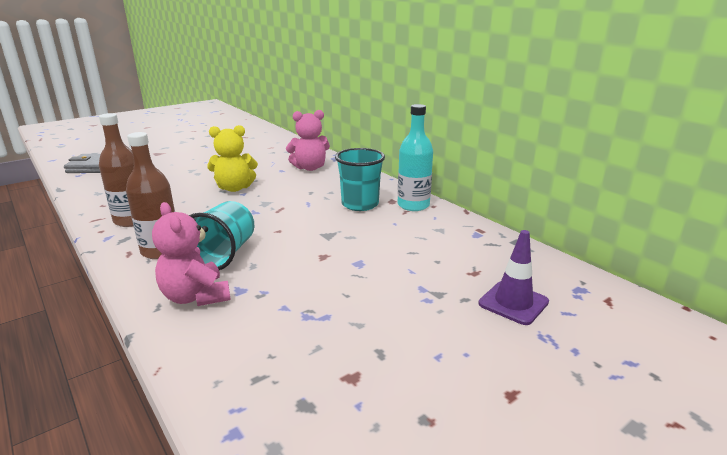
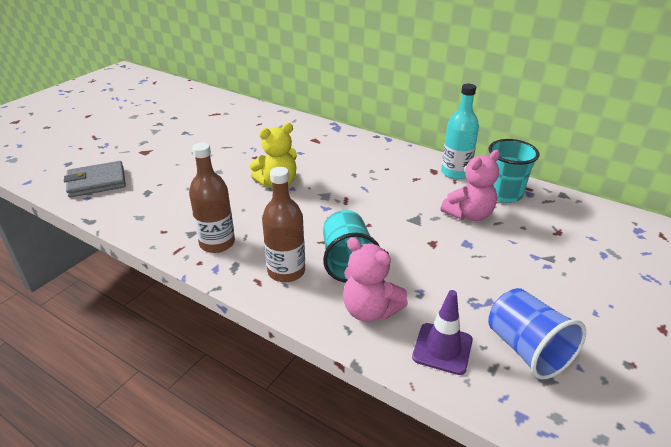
camera: 20 degrees left, 10 degrees up
pink teddy bear [286,110,330,171] -> pink teddy bear moved to [440,150,500,221]
turquoise cup [335,148,385,211] -> turquoise cup moved to [488,139,539,203]
purple traffic cone [479,230,549,325] -> purple traffic cone moved to [412,290,473,375]
none -> blue cup [488,288,586,380]

